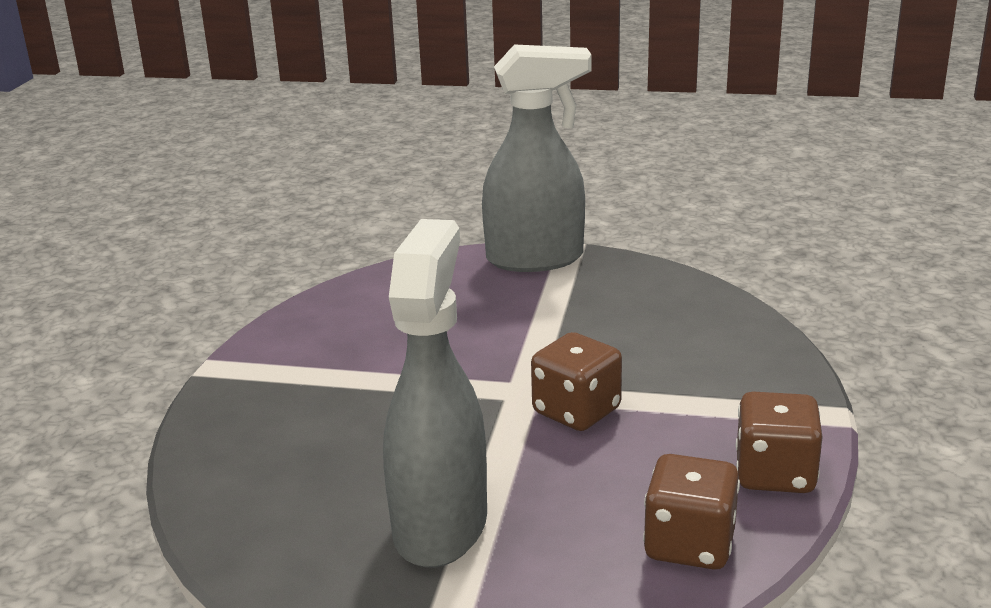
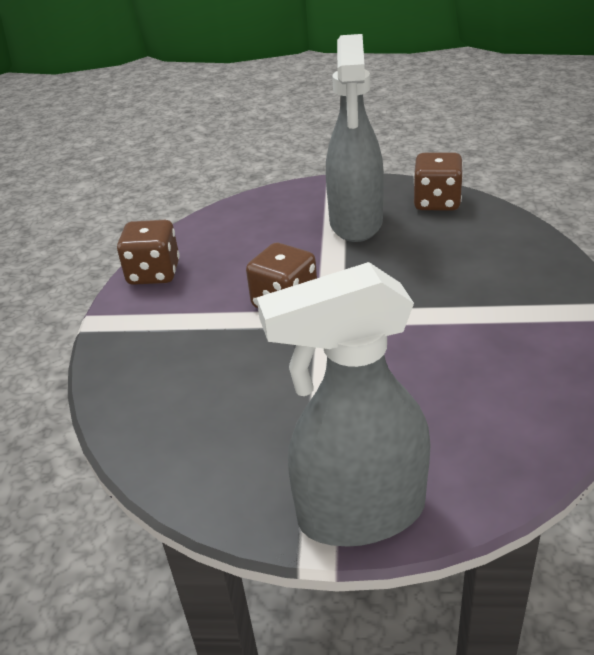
camera: 175 degrees right, 10 degrees up
brown dice [643,454,740,570] -> brown dice moved to [413,153,463,211]

